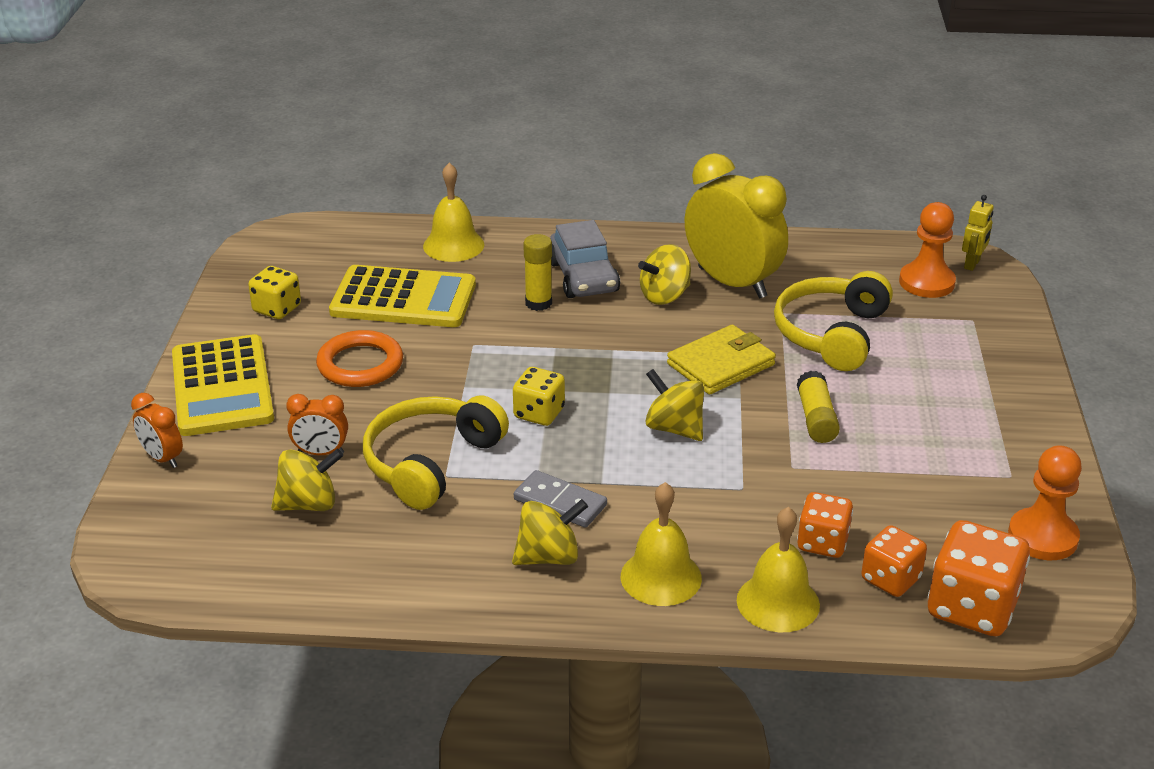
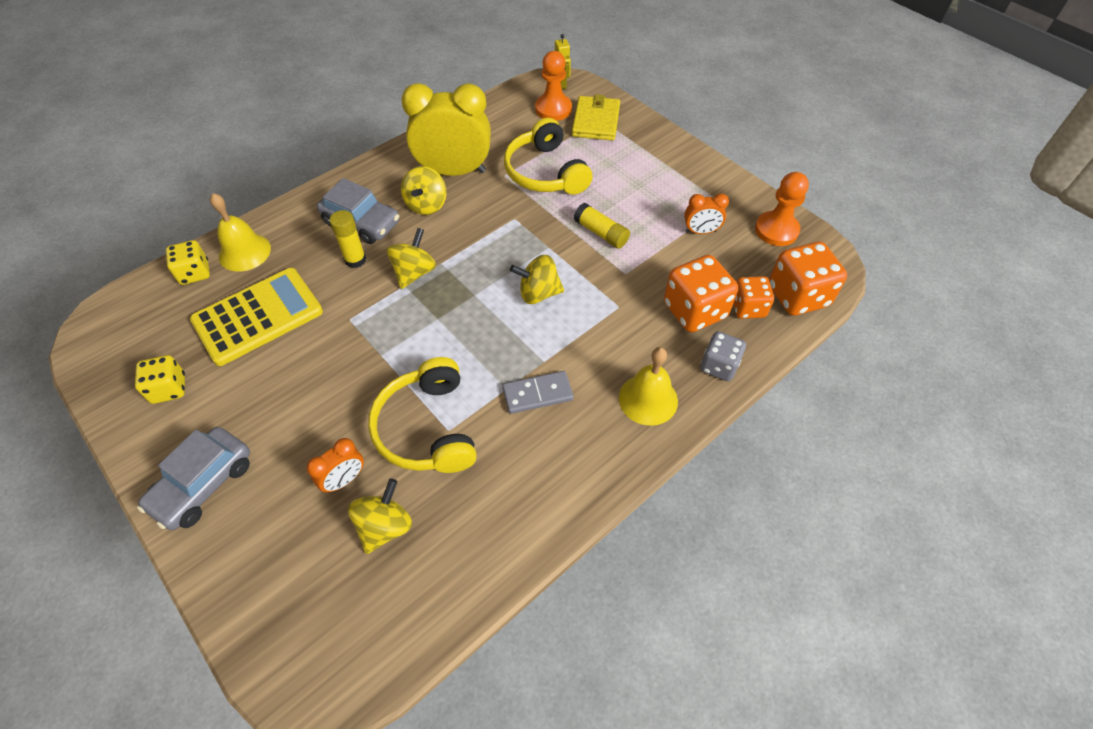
camera: 45 degrees left, 20 degrees up
orange clock [131,393,183,468] -> orange clock moved to [684,193,729,234]
yellow calculator [172,334,274,436] -> grey car [137,427,250,530]
orange ring [316,330,403,387] -> none
yellow spinning top [512,499,588,565] -> yellow spinning top moved to [386,228,436,289]
yellow dice [513,367,565,426] -> yellow dice moved to [166,240,210,285]
yellow wallet [667,324,776,395] -> yellow wallet moved to [572,94,620,141]
yellow bell [737,507,820,632] -> grey dice [700,331,746,381]
orange dice [797,492,853,558] -> orange dice [664,255,738,332], size x1.62

